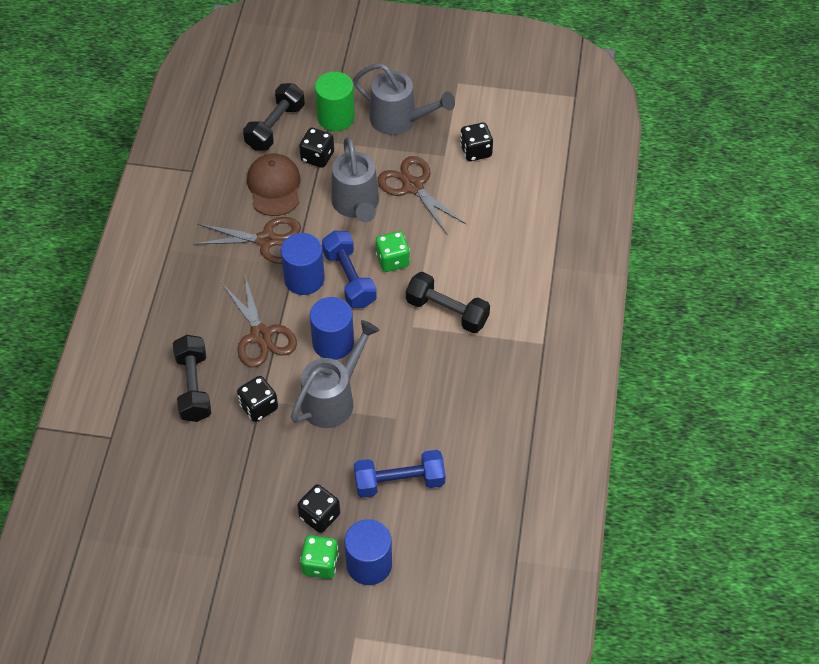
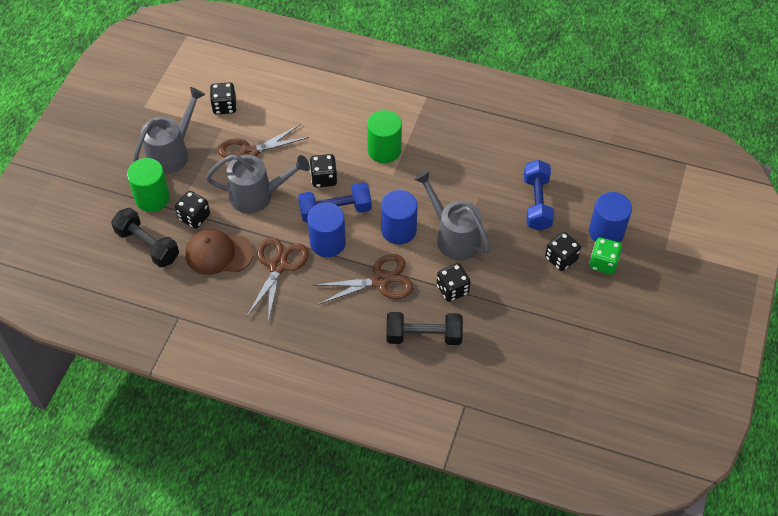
camera: 80 degrees left, 0 degrees up
green dice [376,231,410,272] -> black dice [309,154,337,188]
black dumbbell [406,272,490,333] -> green cylinder [367,110,402,163]

